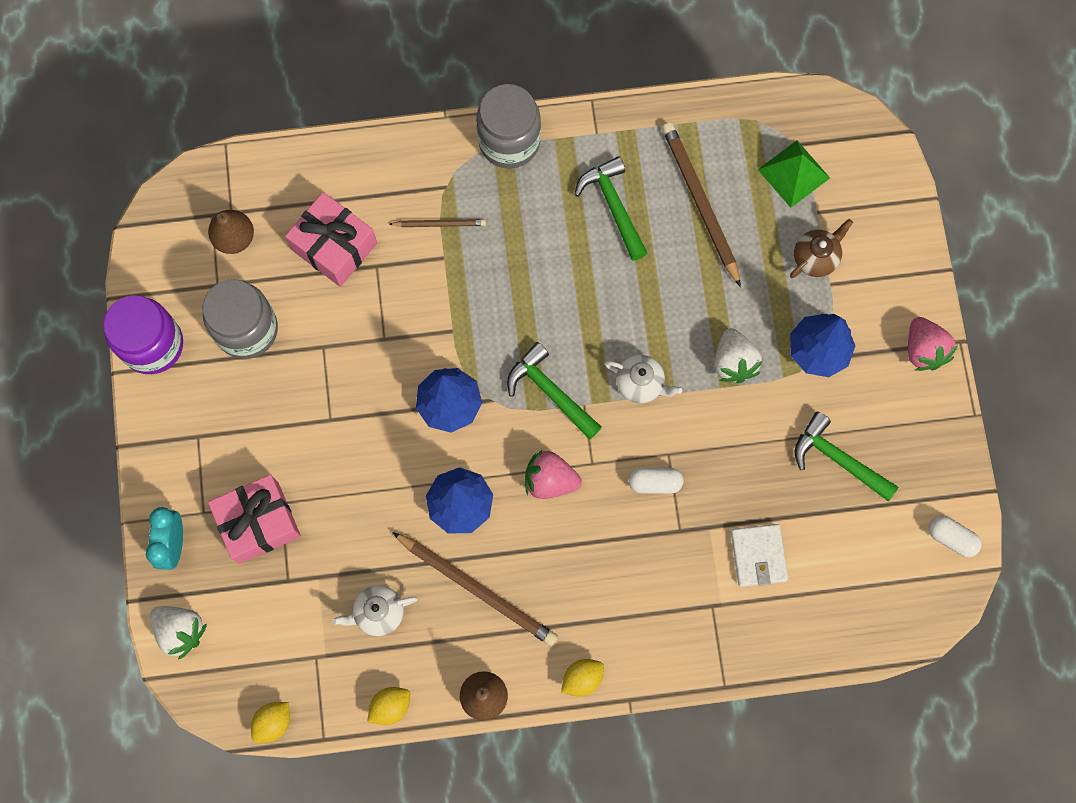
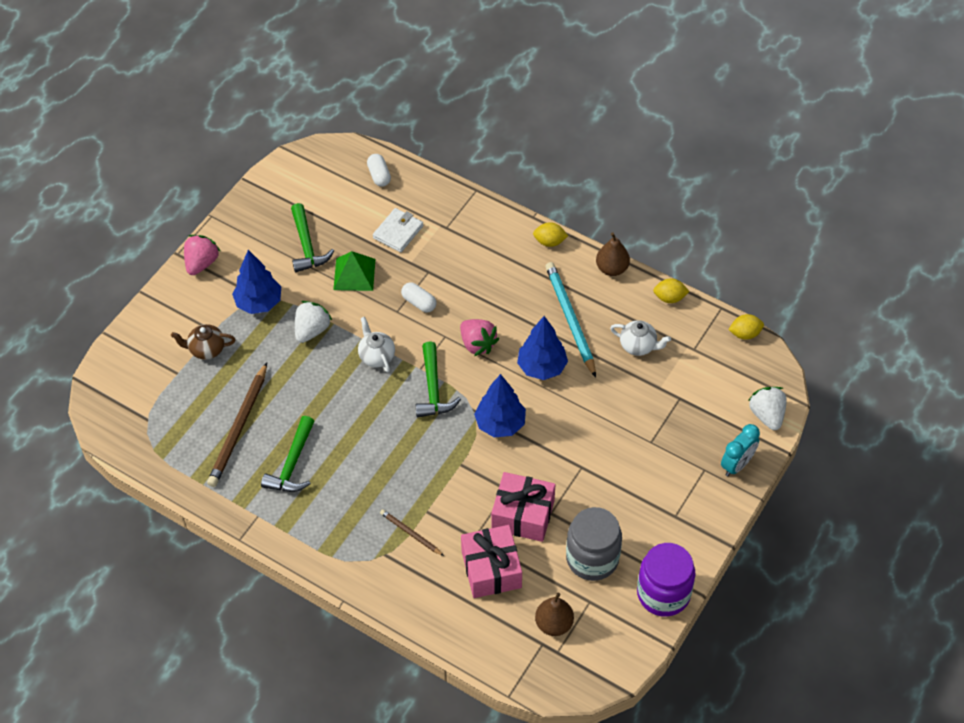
camera: 140 degrees left, 20 degrees down
pink gift [208,474,301,564] -> pink gift moved to [491,472,555,542]
brown pencil [392,532,558,646] -> turquoise pencil [545,262,596,378]
grey jar [476,84,541,169] -> none
green pyramid [758,140,830,208] -> green pyramid moved to [333,251,375,291]
white capsule [929,516,982,557] -> white capsule moved to [367,154,391,187]

